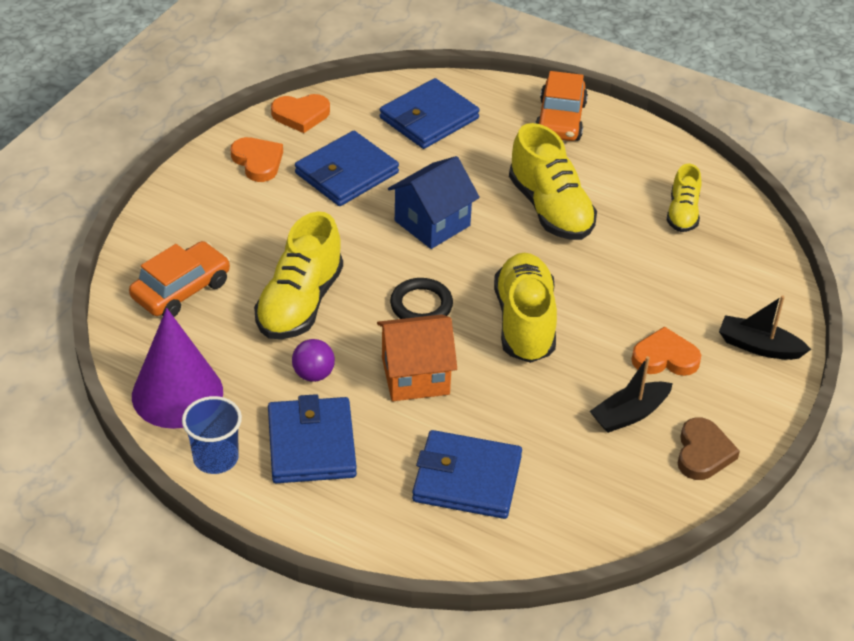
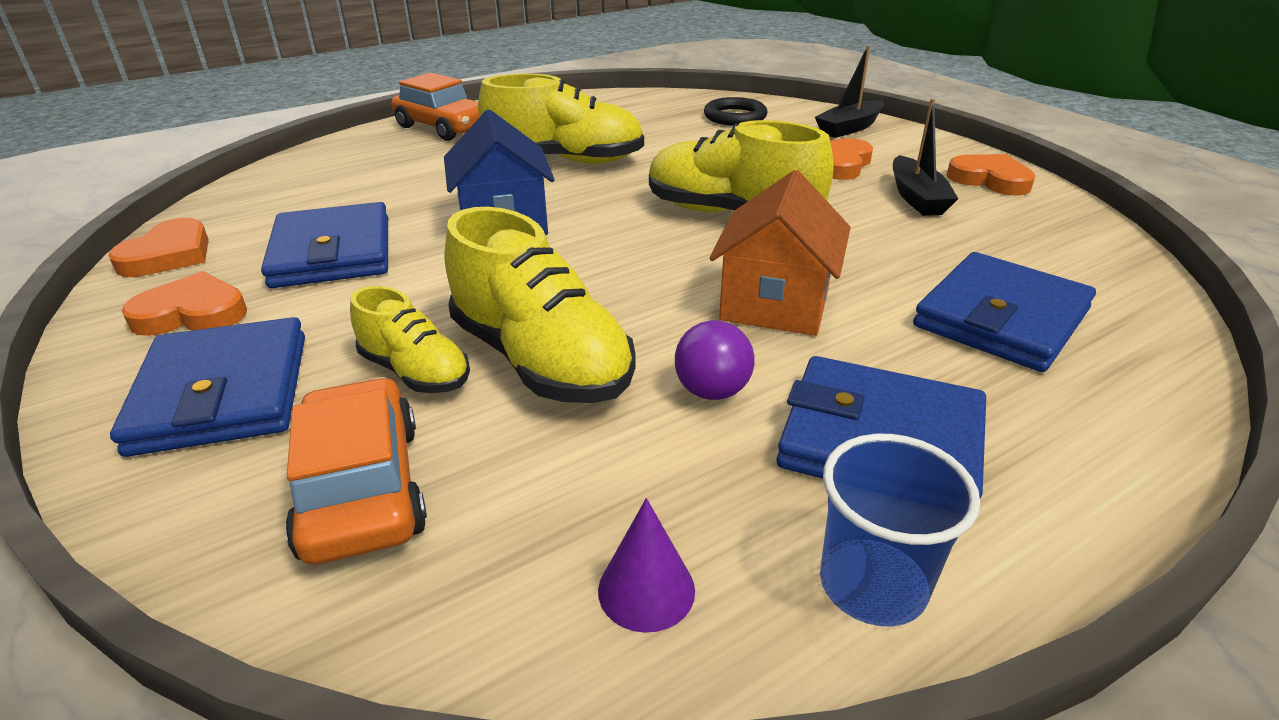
camera: 60 degrees left, 10 degrees down
purple cone [132,308,223,429] -> purple cone [598,498,695,633], size x0.44
blue wallet [380,78,480,149] -> blue wallet moved to [110,317,305,457]
black ring [390,278,453,319] -> black ring moved to [704,97,767,126]
yellow shoe [666,164,701,232] -> yellow shoe moved to [350,286,470,393]
brown heart [678,417,740,480] -> orange heart [947,154,1036,195]

